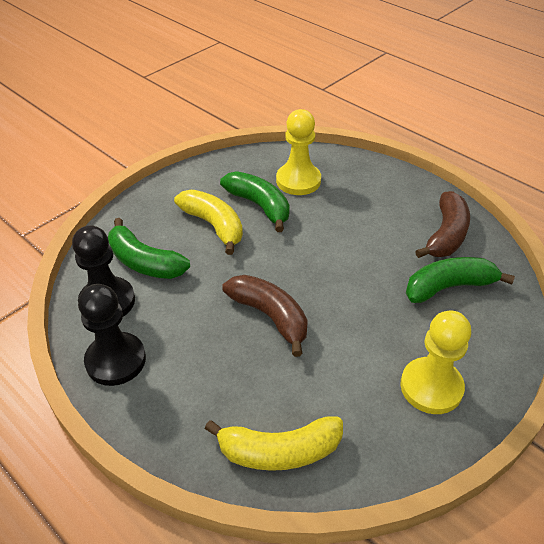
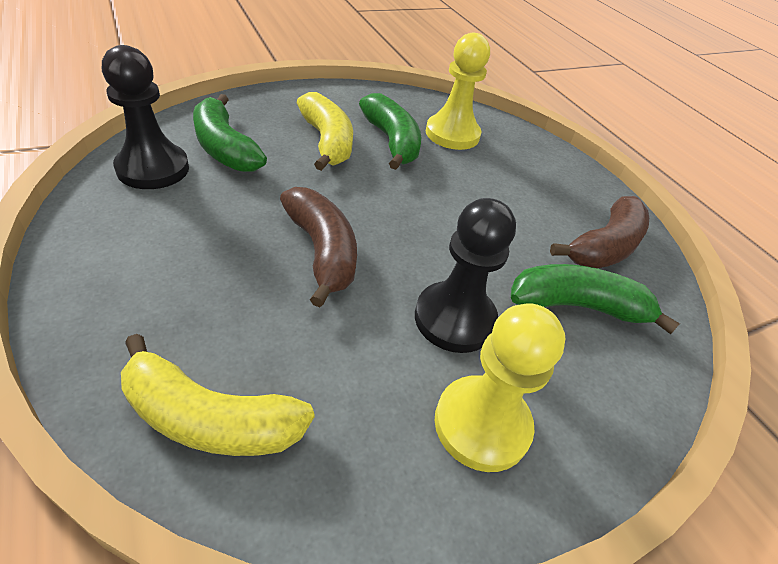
camera: 15 degrees right, 0 degrees up
black pawn [78,284,146,386] -> black pawn moved to [415,198,516,353]

